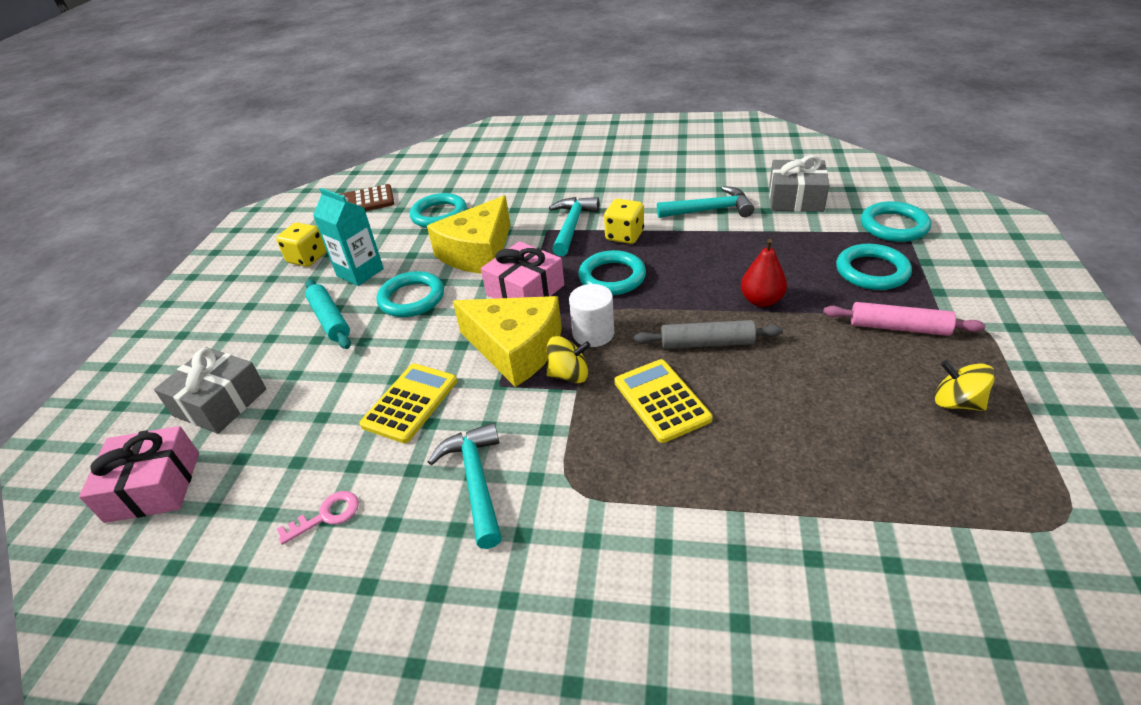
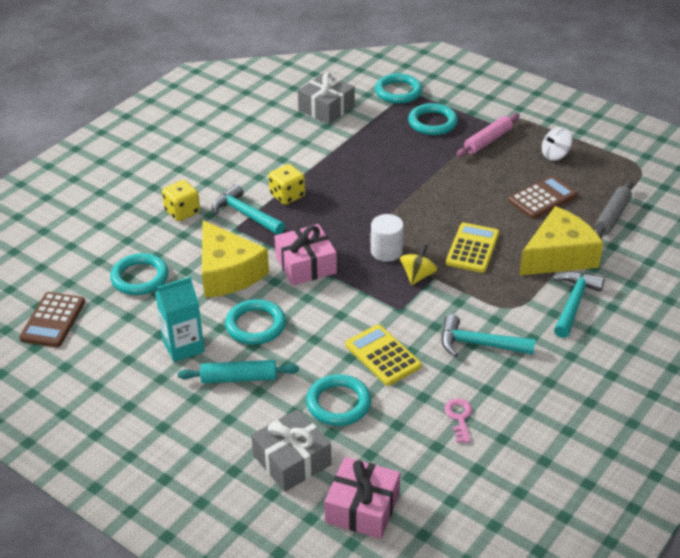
camera: 65 degrees left, 0 degrees up
yellow dice [276,222,327,267] -> yellow dice moved to [162,180,200,221]
yellow cheese [453,296,562,387] -> yellow cheese moved to [519,206,603,276]
turquoise ring [578,250,646,295] -> turquoise ring moved to [306,374,371,426]
yellow calculator [614,359,713,443] -> yellow calculator turned 105 degrees clockwise [446,223,499,273]
grey rolling pin [634,320,783,349] -> grey rolling pin moved to [595,181,633,239]
turquoise hammer [657,186,754,218] -> turquoise hammer moved to [553,271,605,338]
red pear [741,239,787,307] -> none
yellow spinning top [934,360,995,411] -> white spinning top [542,127,572,161]
none -> brown calculator [508,175,578,219]

